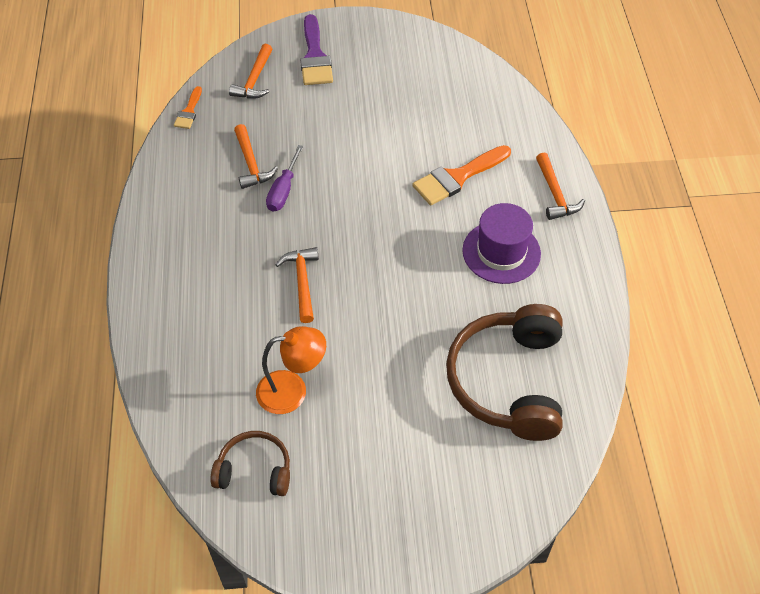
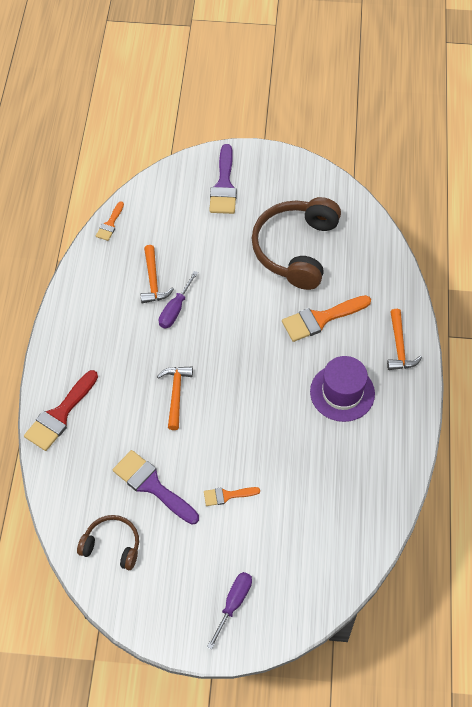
camera: 10 degrees right, 5 degrees up
orange hammer [229,44,272,99] -> none
orange lamp [256,326,326,414] -> purple brush [113,450,199,524]
brown headphones [446,304,562,441] -> brown headphones moved to [251,197,341,290]
none -> red brush [24,370,98,451]
none -> orange brush [204,487,260,506]
none -> purple screwdriver [207,572,252,650]

